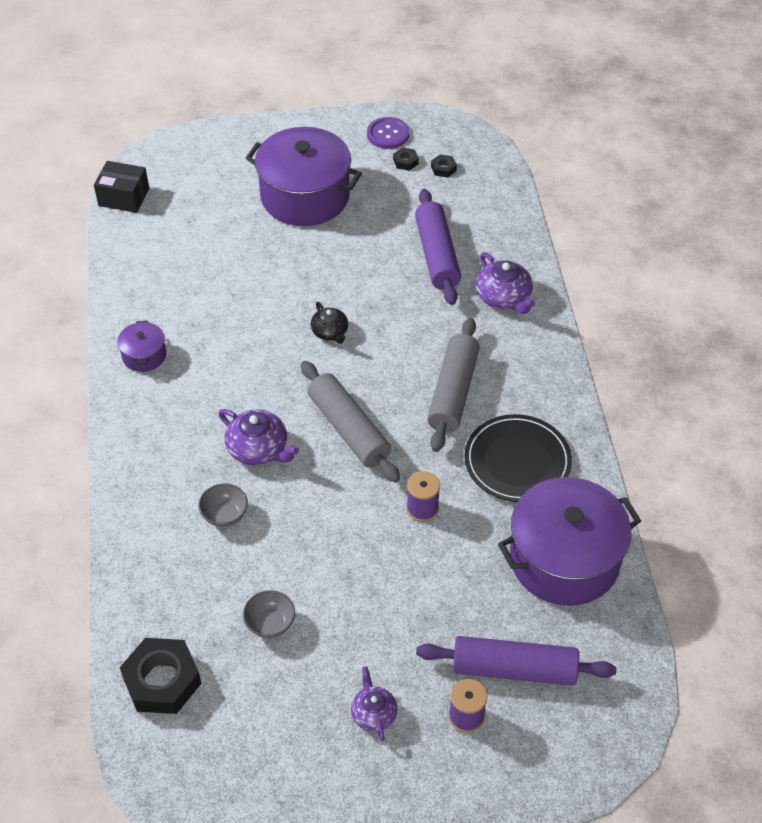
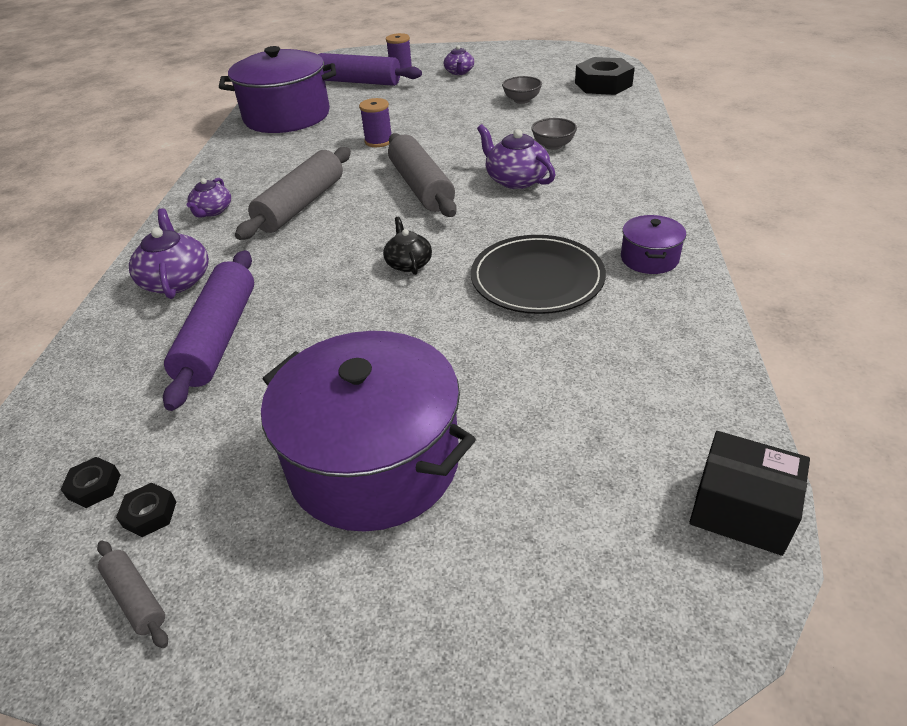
camera: 165 degrees left, 10 degrees down
purple button [367,117,409,149] -> grey rolling pin [97,541,168,648]
black plate [464,414,572,502] -> black plate moved to [471,235,606,314]
none -> purple teapot [186,178,231,217]

